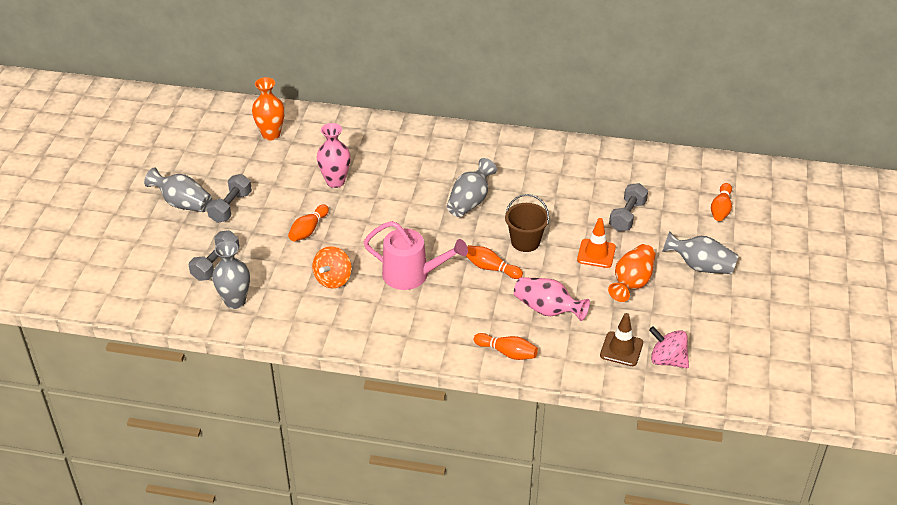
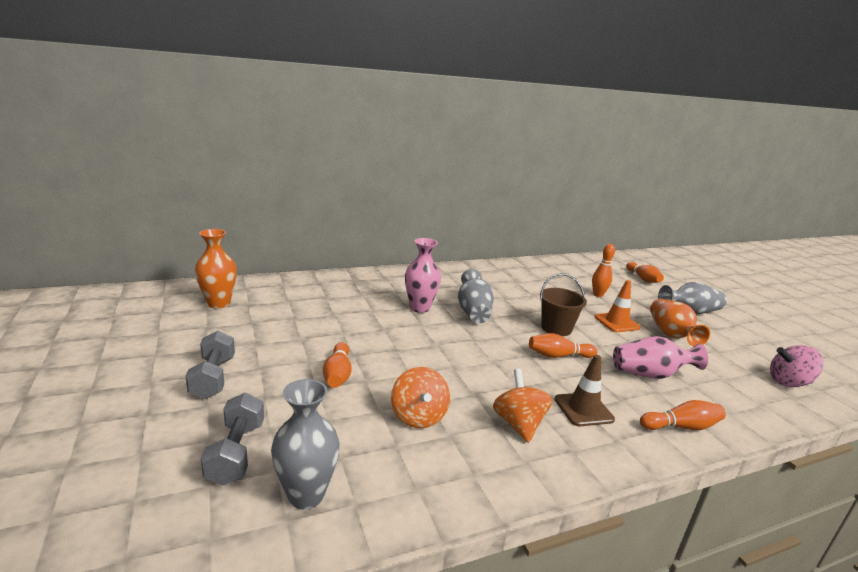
camera: 35 degrees left, 20 degrees down
grey vase [144,167,212,212] -> none
pink vase [317,123,351,188] -> pink vase moved to [405,238,441,313]
pink watering can [364,221,468,290] -> none
brown traffic cone [600,313,643,366] -> brown traffic cone moved to [554,355,615,426]
grey dumbbell [609,183,648,232] -> orange bowling pin [592,244,615,297]
none -> orange spinning top [493,369,553,443]

